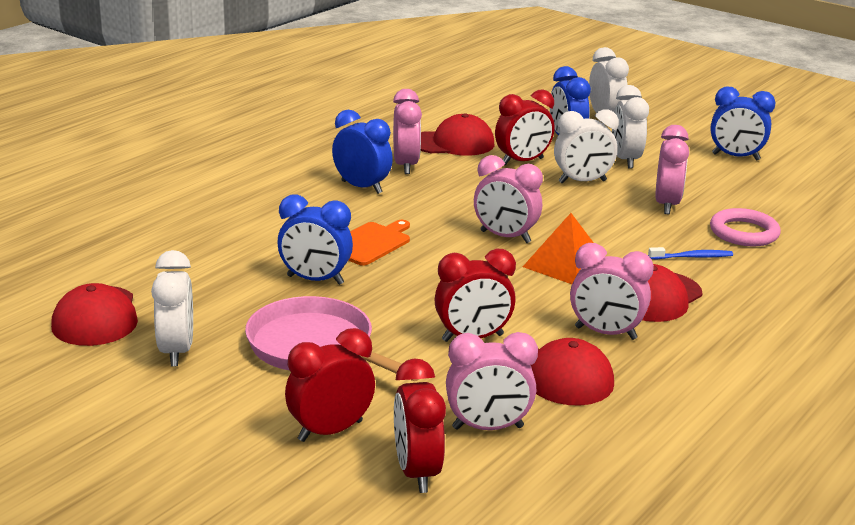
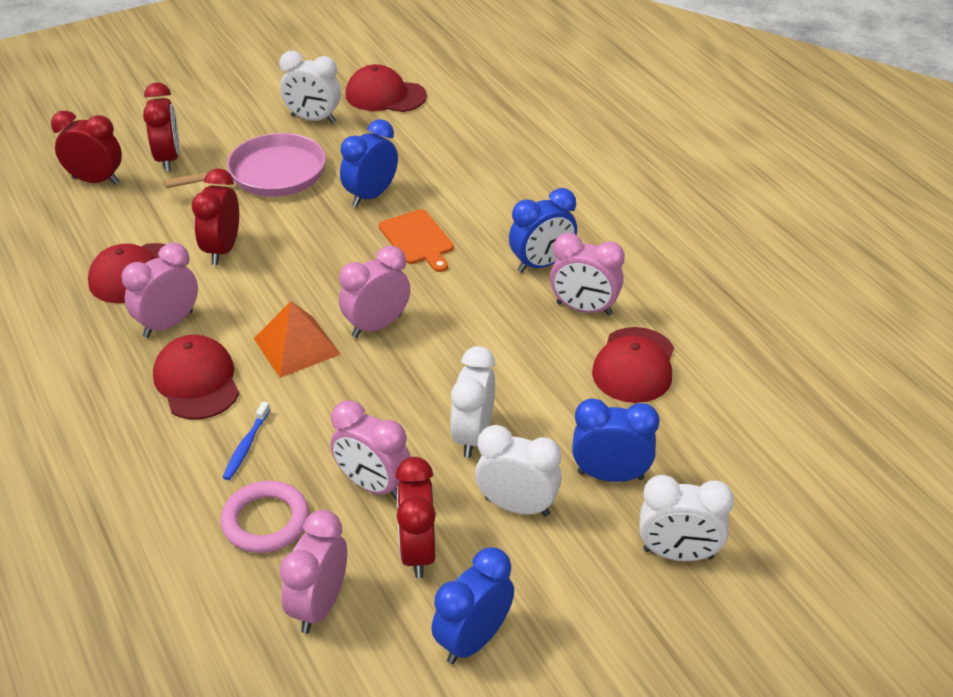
camera: 115 degrees right, 15 degrees up
pink clock [446,332,538,430] -> pink clock moved to [279,510,347,634]
red clock [495,90,554,166] -> red clock moved to [395,457,436,578]

